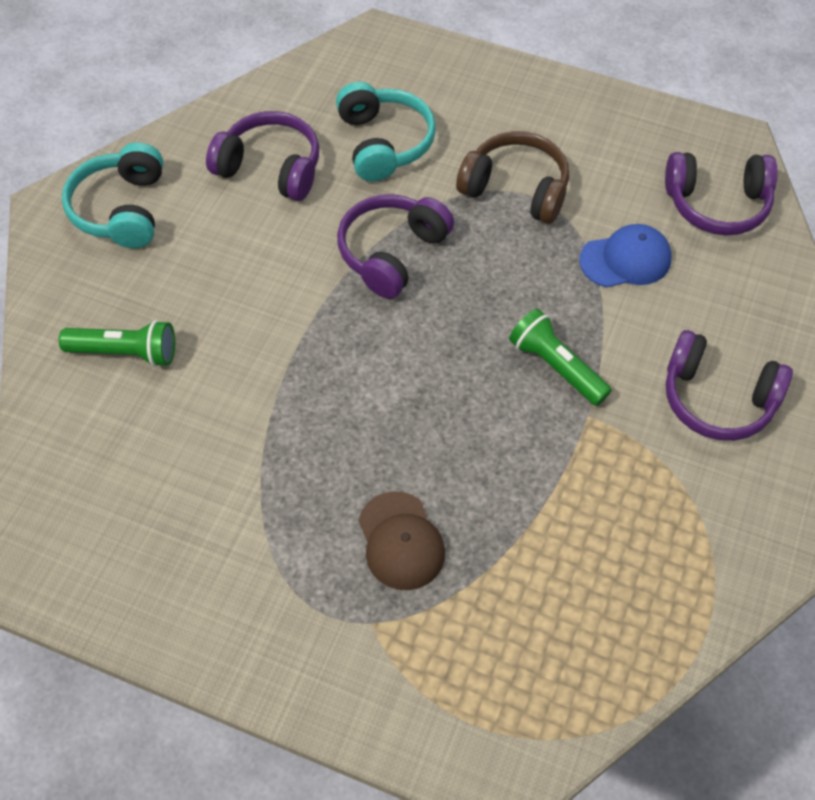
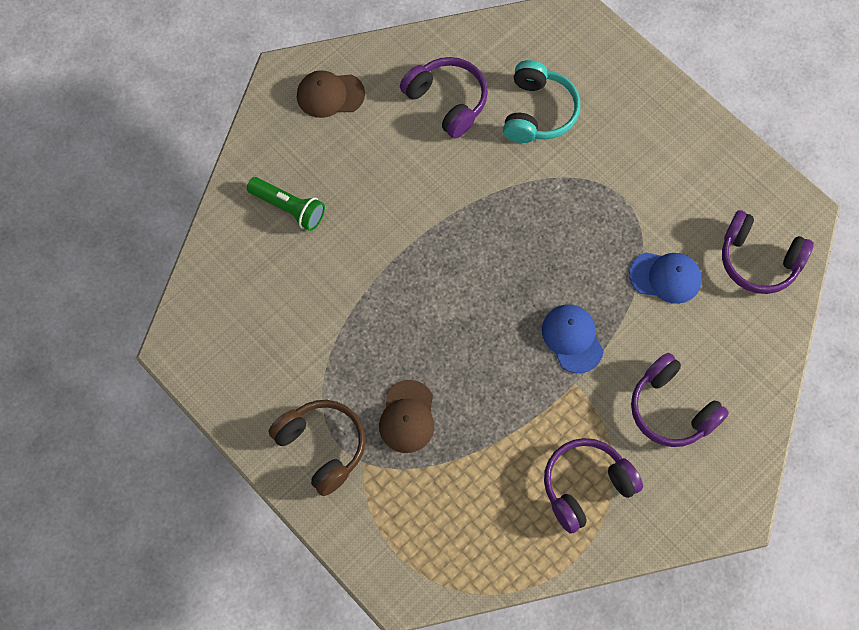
camera: 25 degrees right, 10 degrees up
turquoise headphones [62,142,163,248] -> brown cap [297,70,365,118]
purple headphones [337,194,454,299] -> purple headphones moved to [544,438,643,534]
brown headphones [456,131,569,224] -> brown headphones moved to [268,400,365,496]
green flashlight [509,309,612,406] -> blue cap [542,305,604,373]

